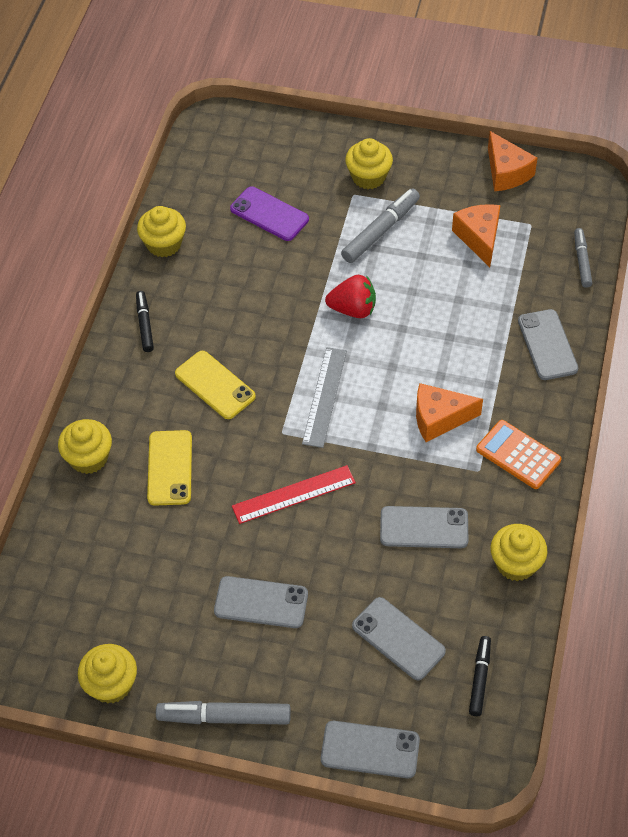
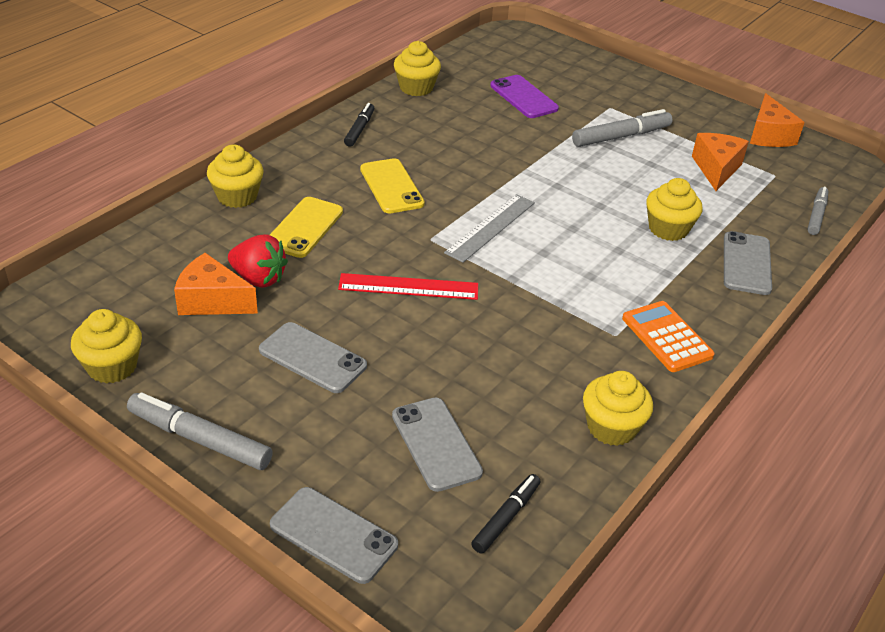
camera: 20 degrees right, 15 degrees down
red strawberry [325,275,376,318] -> red strawberry moved to [228,234,288,288]
yellow cupcake [345,138,393,189] -> yellow cupcake moved to [646,178,703,241]
grey phone [380,506,468,548] -> none
orange cheese [416,383,483,442] -> orange cheese moved to [174,253,258,315]

